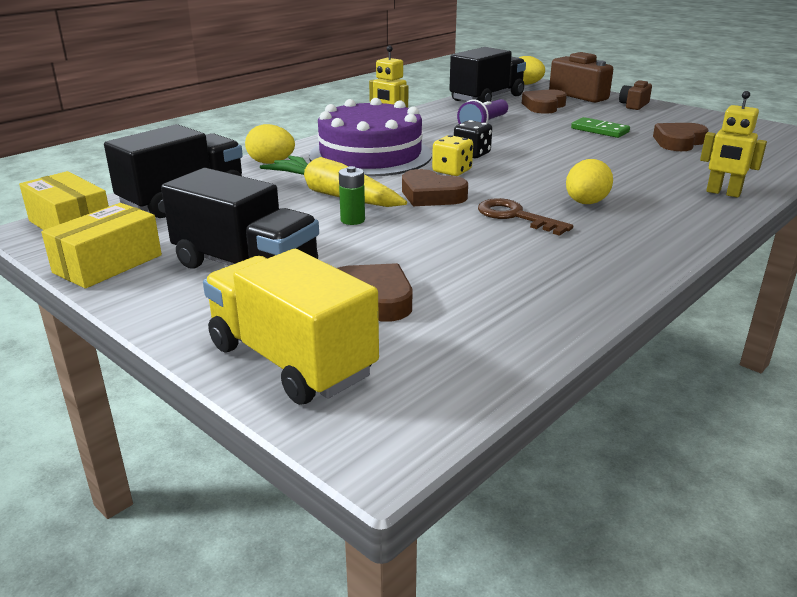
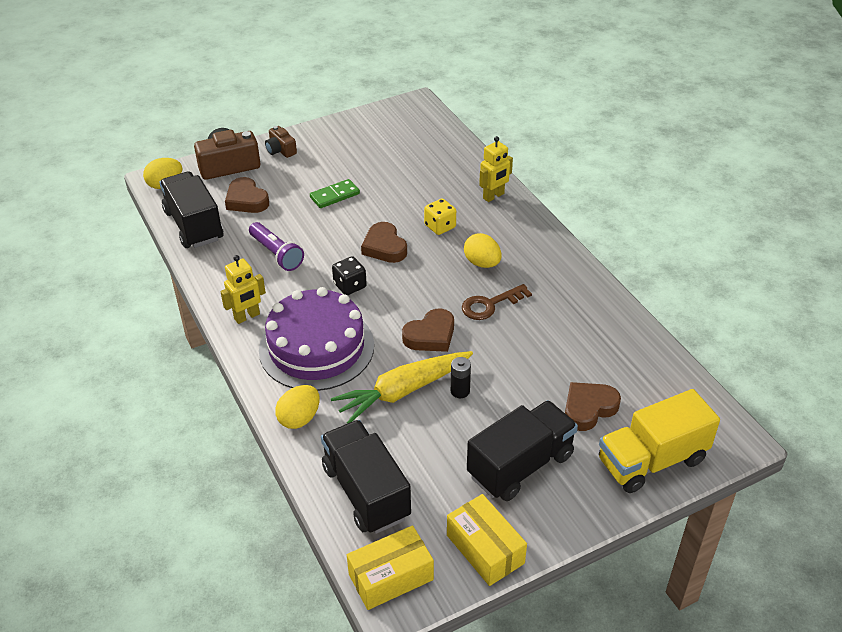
camera: 70 degrees left, 15 degrees up
green battery [339,166,365,225] -> black battery [451,357,471,398]
yellow dice [432,135,473,176] -> yellow dice moved to [424,198,456,235]
brown heart [653,123,708,151] -> brown heart moved to [361,222,407,263]

